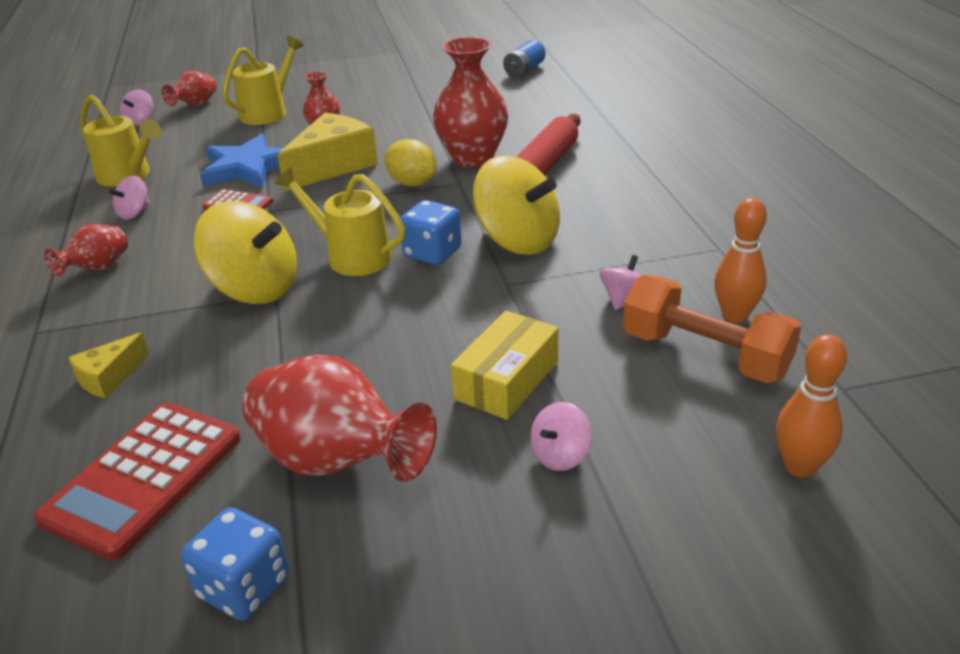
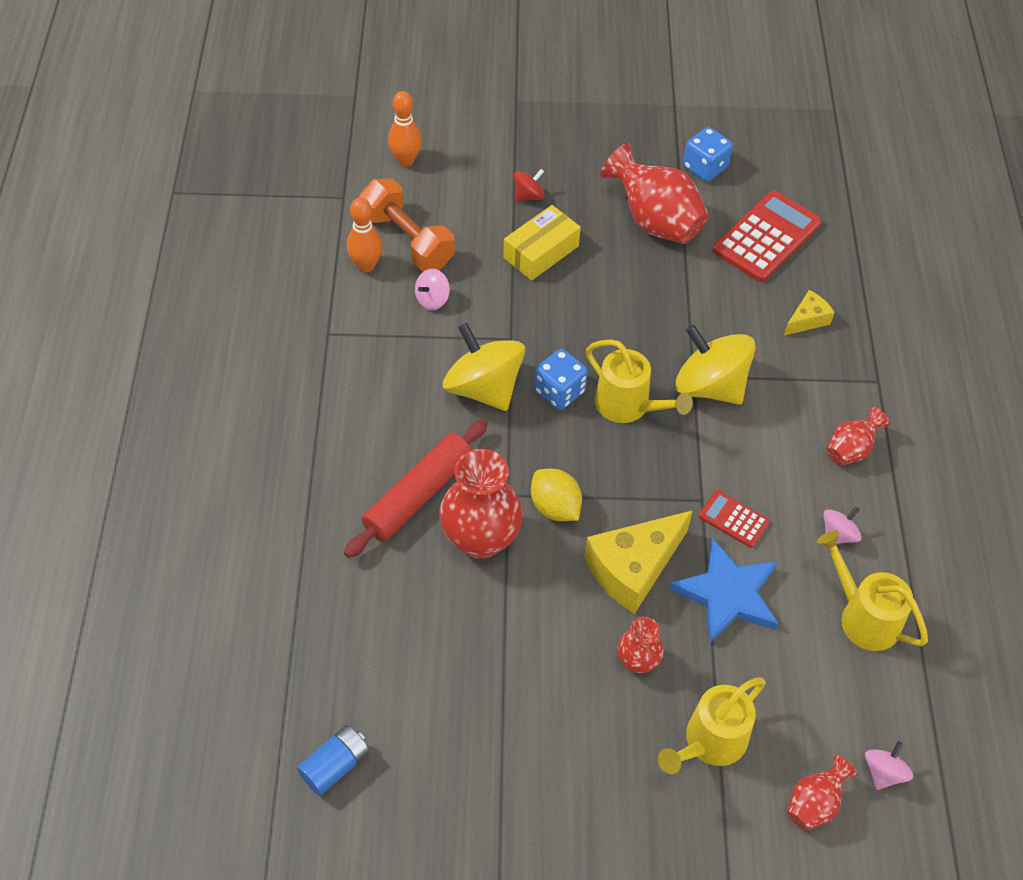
camera: 170 degrees left, 20 degrees up
pink spinning top [530,402,592,471] -> red spinning top [514,169,545,202]

